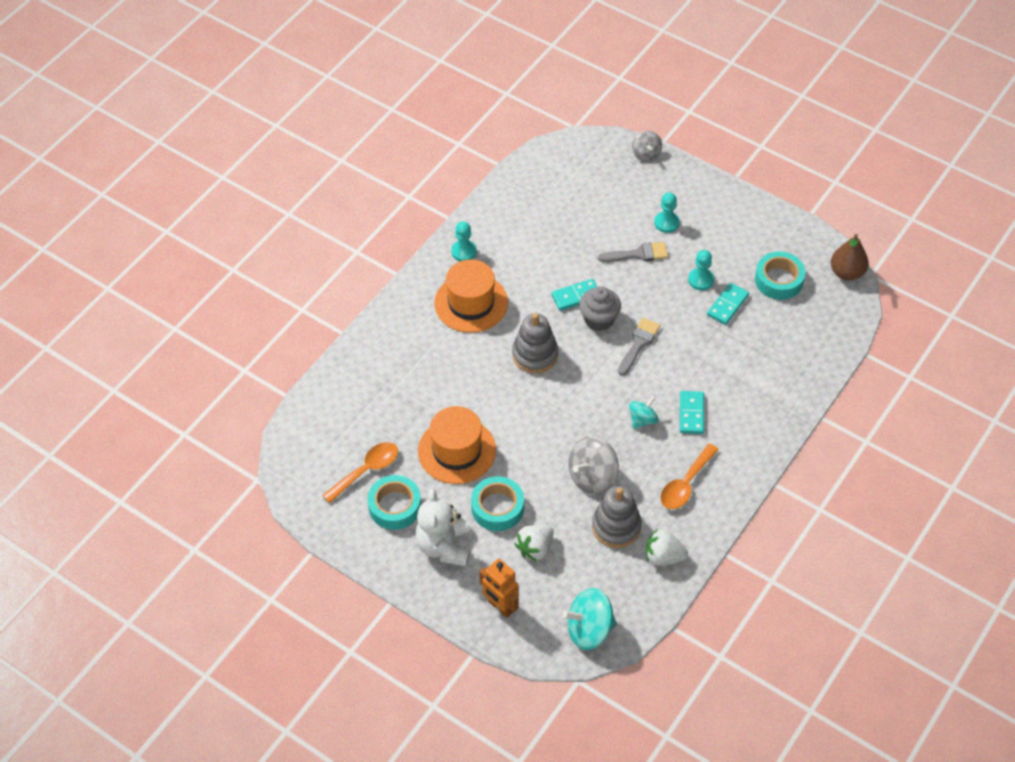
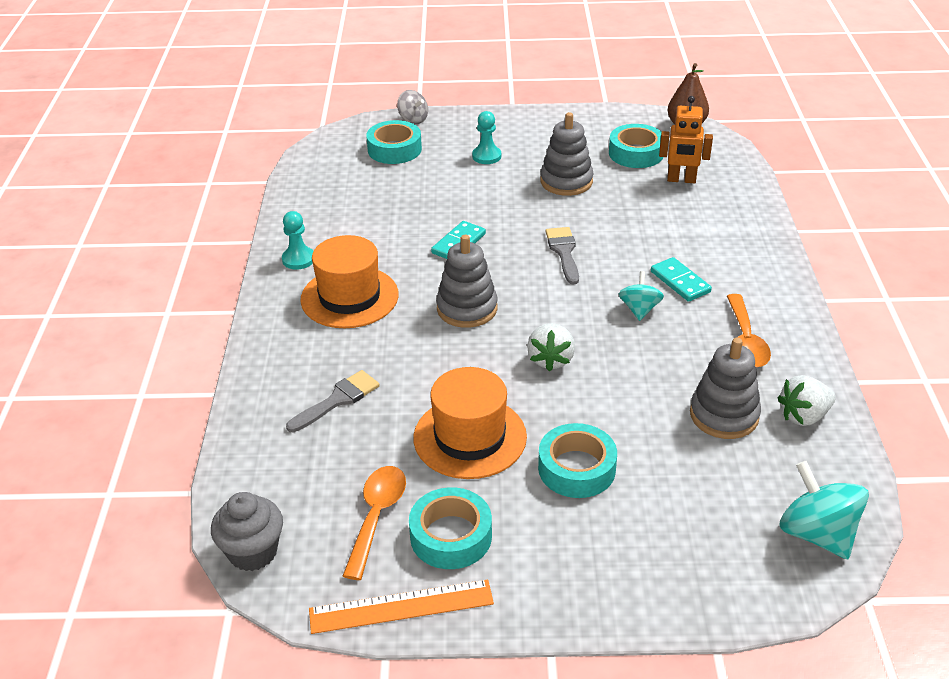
camera: 35 degrees left, 15 degrees down
white teddy bear [415,489,470,566] -> none
orange robot [479,559,519,618] -> orange robot moved to [659,96,713,183]
white strawberry [514,525,554,562] -> white strawberry moved to [527,323,575,372]
turquoise spinning top [562,588,617,650] -> turquoise spinning top turned 105 degrees clockwise [780,461,869,559]
grey spinning top [569,436,619,495] -> none
grey cupcake [579,286,621,331] -> grey cupcake moved to [211,492,283,571]
grey brush [598,242,668,262] -> grey brush moved to [286,370,380,433]
turquoise pawn [688,250,714,290] -> grey stacking toy [540,112,594,196]
turquoise domino [707,283,749,325] -> none
none -> orange ruler [309,579,494,634]
none -> turquoise tape [366,120,422,164]

